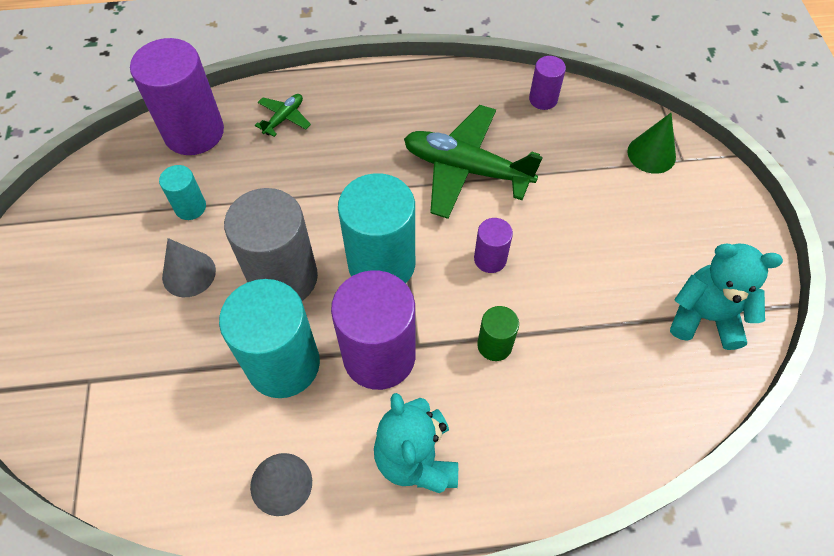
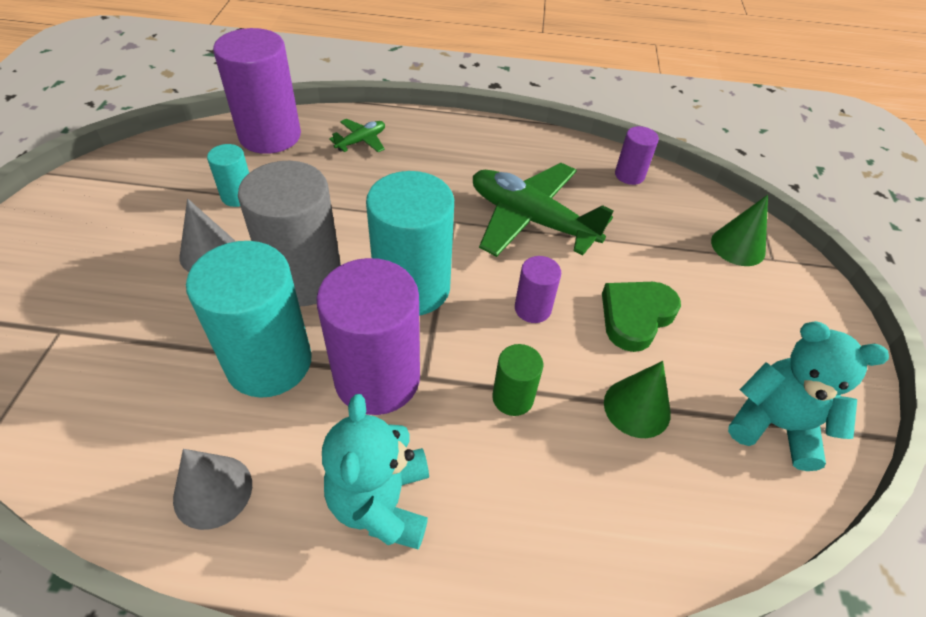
camera: 10 degrees right, 10 degrees down
none -> green heart [602,282,681,352]
none -> green cone [604,361,671,438]

